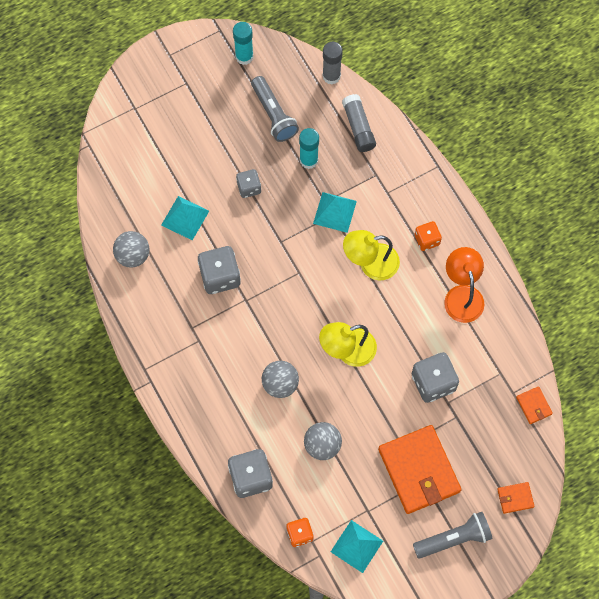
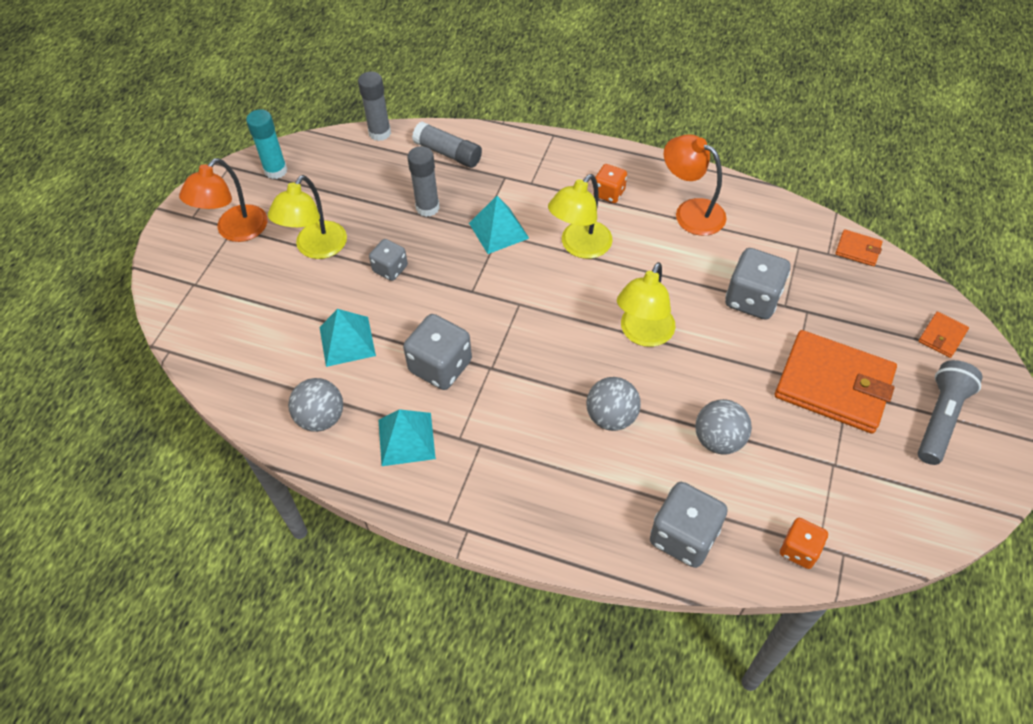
camera: 40 degrees left, 15 degrees down
grey flashlight [251,76,299,142] -> none
turquoise glue stick [299,128,319,169] -> grey glue stick [407,146,440,217]
turquoise pyramid [331,520,383,573] -> turquoise pyramid moved to [379,409,436,466]
none -> orange lamp [179,158,267,242]
none -> yellow lamp [268,175,347,259]

